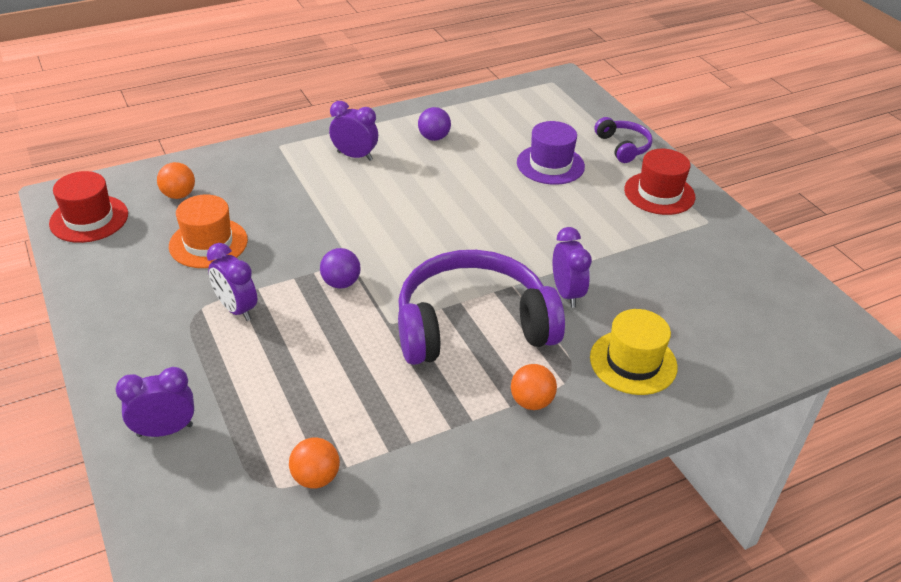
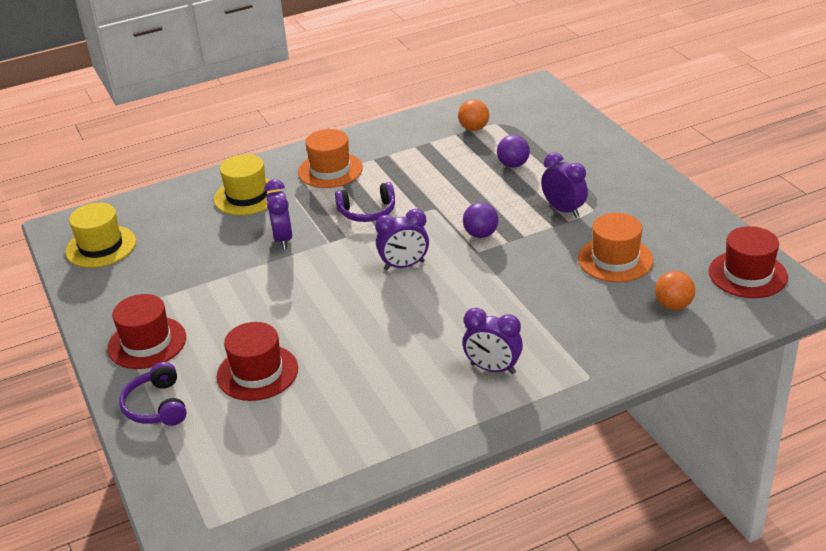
camera: 175 degrees left, 5 degrees down
purple clock [115,367,194,437] -> purple clock moved to [375,209,429,270]
purple headphones [398,250,565,365] -> purple headphones [335,182,395,222], size x0.46
purple ball [418,107,451,141] -> purple ball moved to [497,135,530,168]
orange ball [511,364,557,410] -> orange hat [298,129,363,188]
purple hat [517,121,585,185] -> red hat [217,322,298,401]
none -> yellow hat [65,203,136,268]

